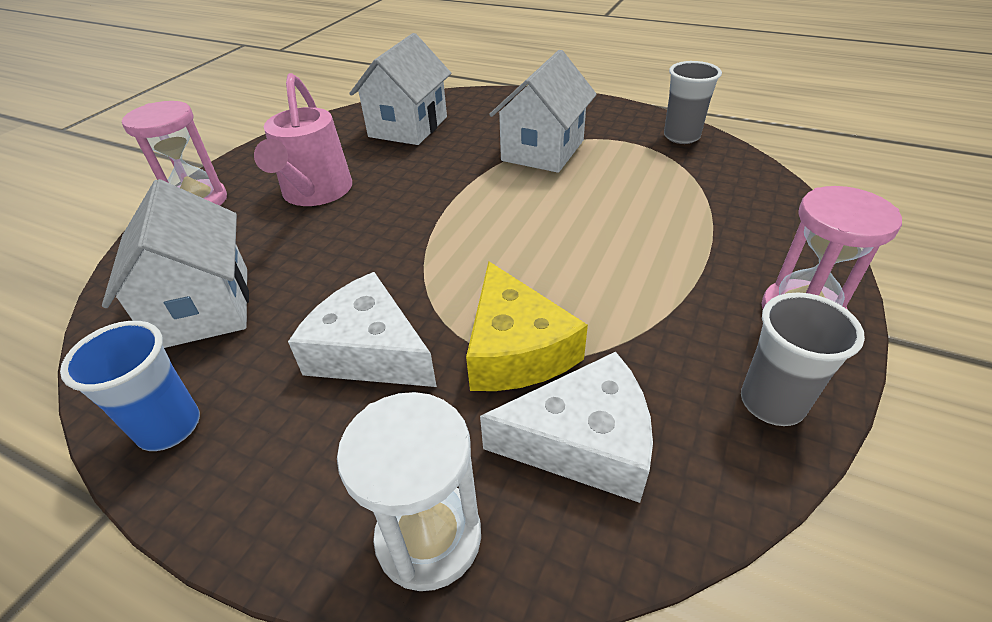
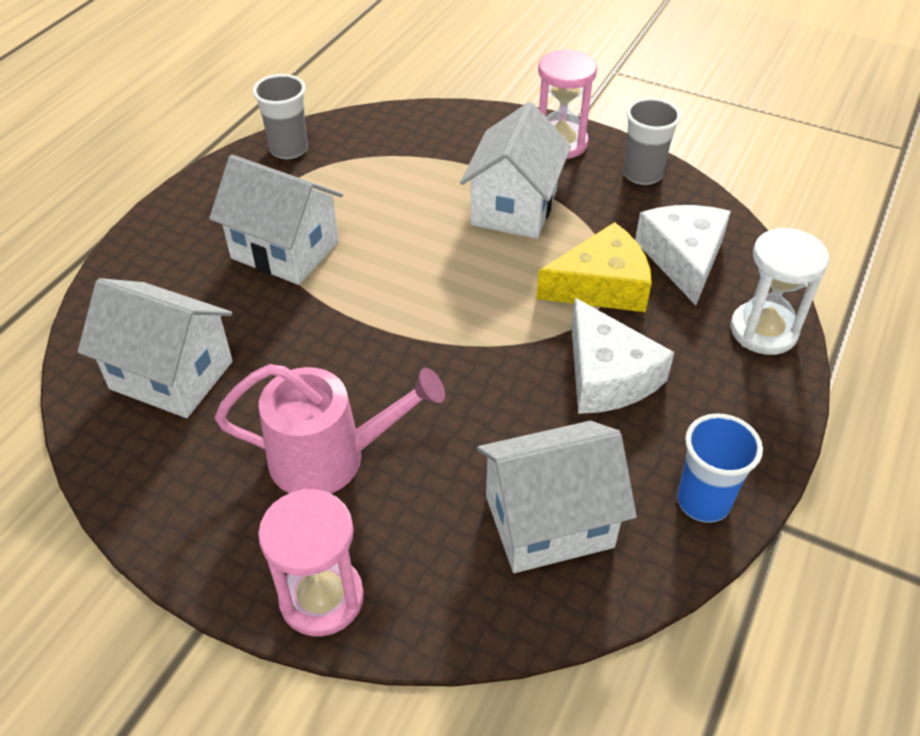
camera: 90 degrees left, 5 degrees up
white cheese [288,272,437,387] -> white cheese turned 60 degrees counterclockwise [571,298,674,414]
none -> white house [460,102,571,239]

